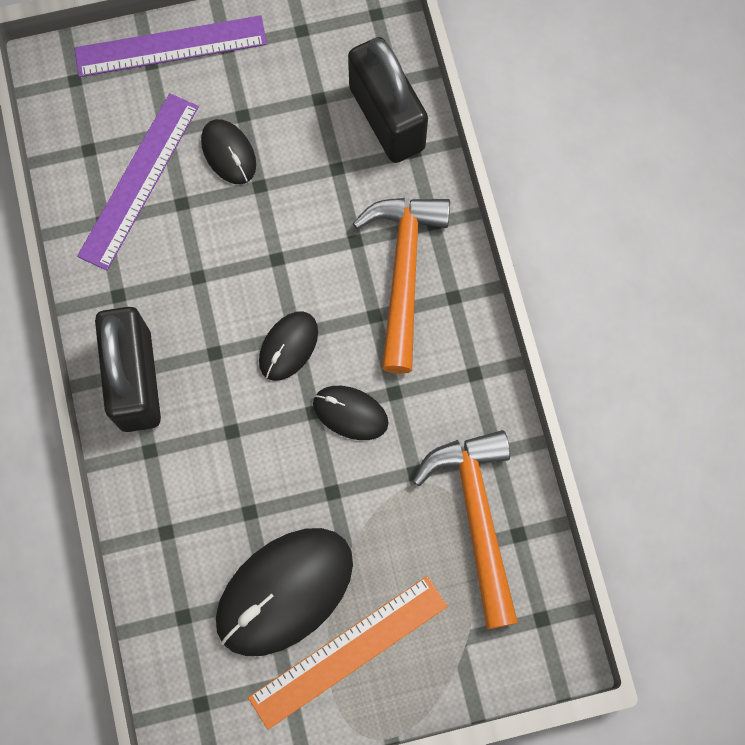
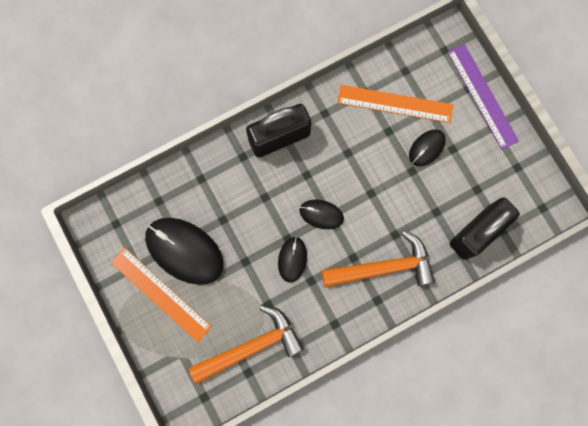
camera: 75 degrees right, 5 degrees up
purple ruler [77,93,199,271] -> orange ruler [337,85,453,123]

